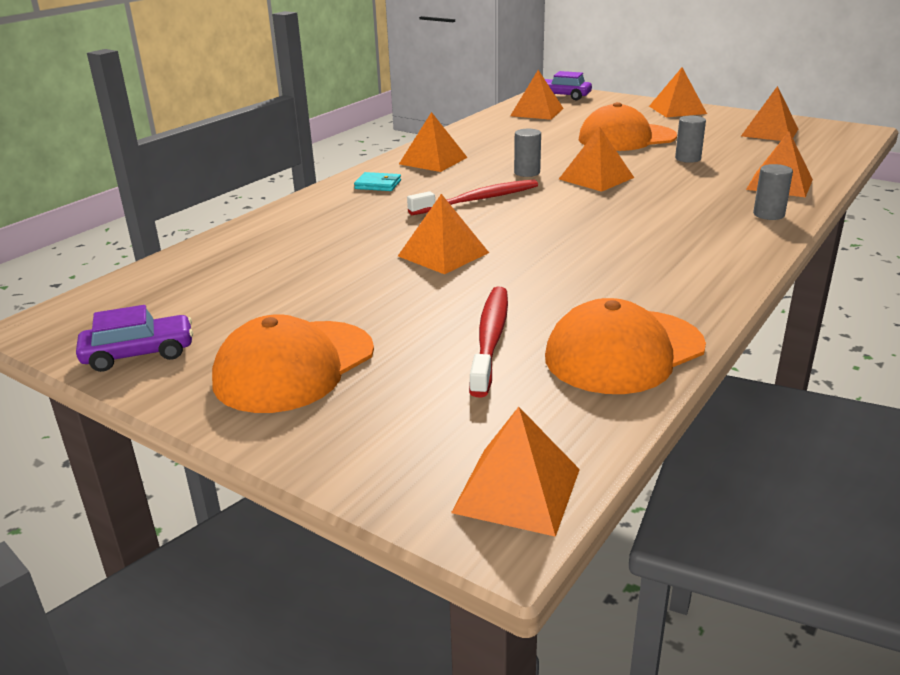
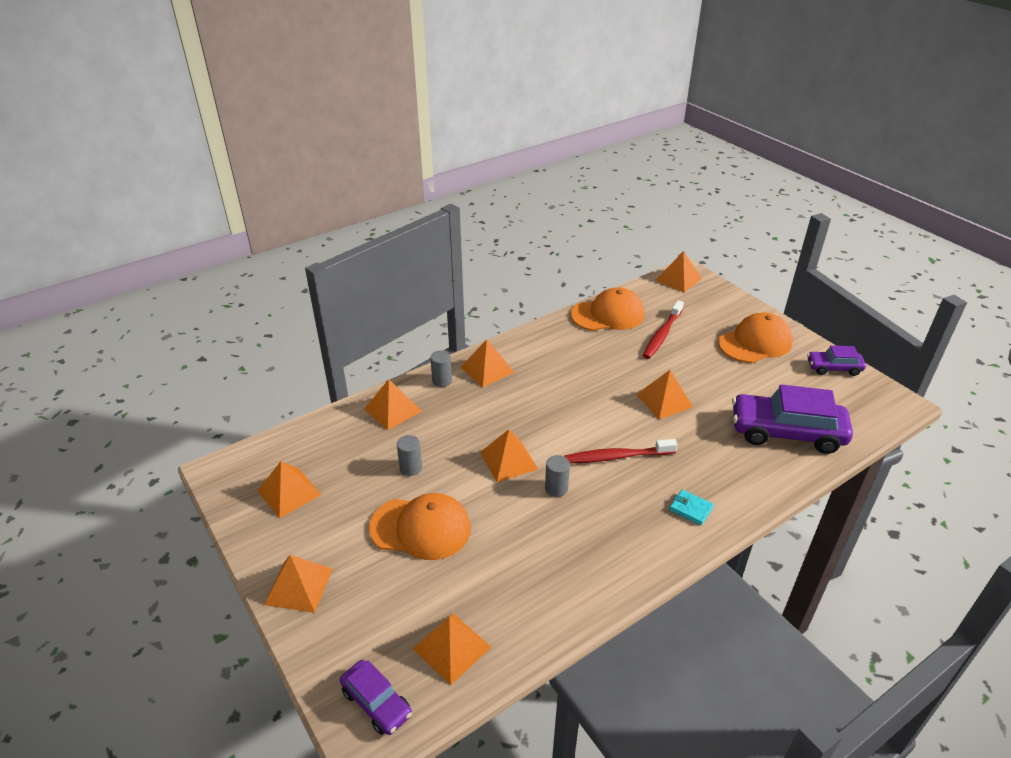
camera: 160 degrees left, 10 degrees up
orange pyramid [399,112,468,172] -> orange pyramid moved to [461,339,514,387]
none -> purple car [732,385,853,454]

